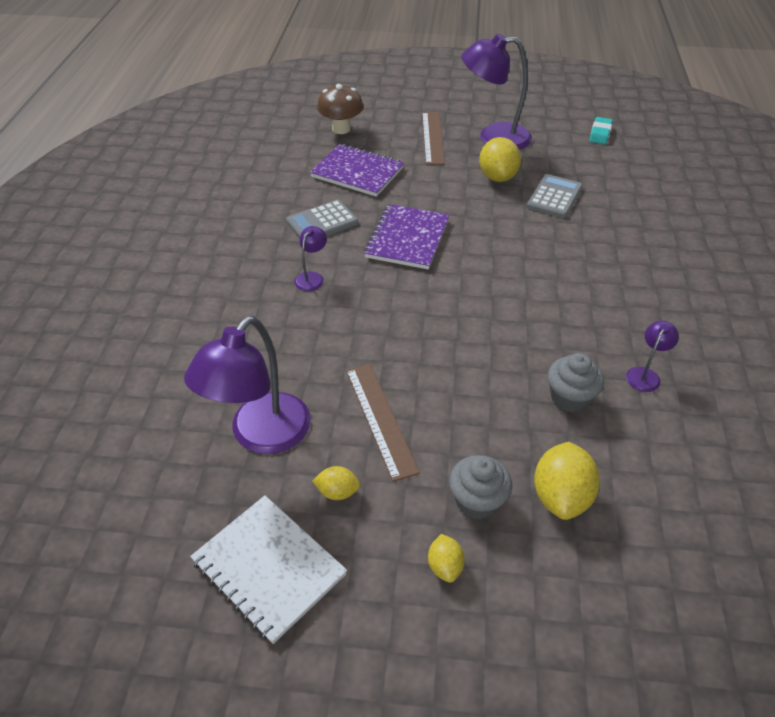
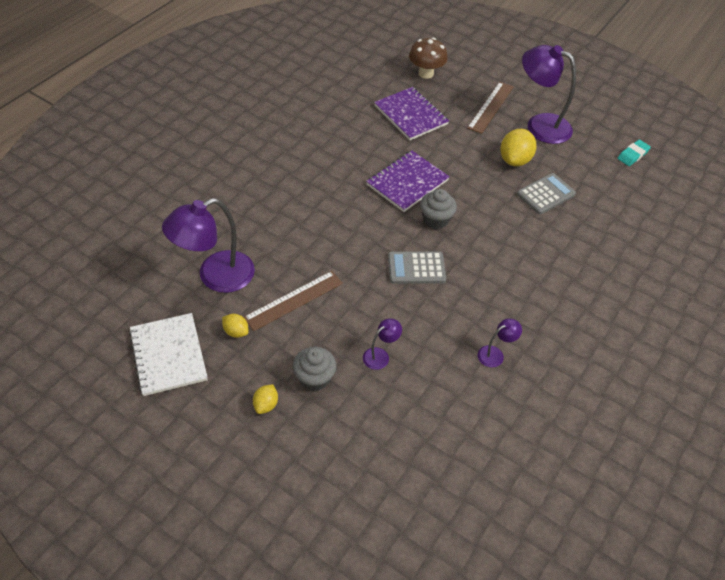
camera: 25 degrees right, 5 degrees up
grey calculator [286,200,358,239] -> grey calculator moved to [388,251,446,284]
purple lamp [294,226,327,291] -> purple lamp moved to [363,318,402,370]
brown ruler [346,364,420,482] -> brown ruler turned 45 degrees clockwise [244,271,343,331]
yellow lemon [534,442,600,520] -> none
grey cupcake [548,353,604,413] -> grey cupcake moved to [420,189,457,229]

